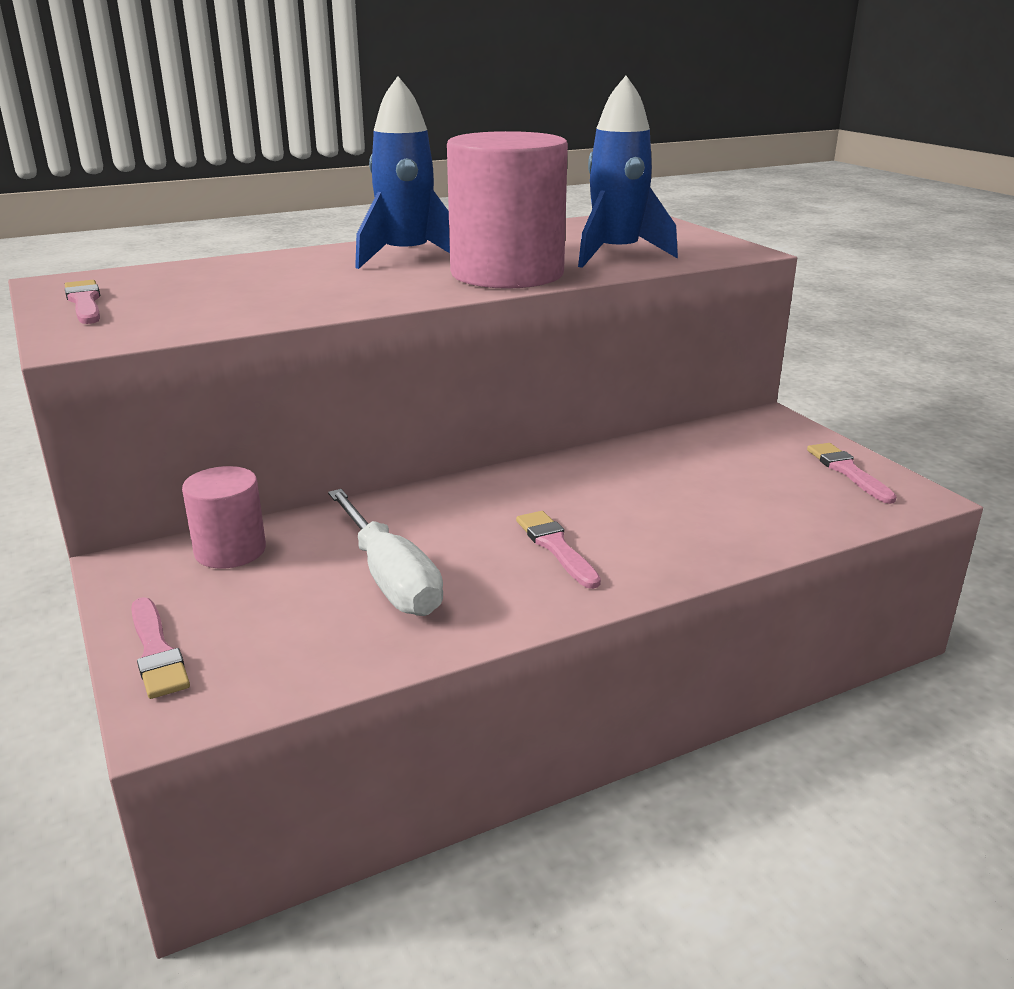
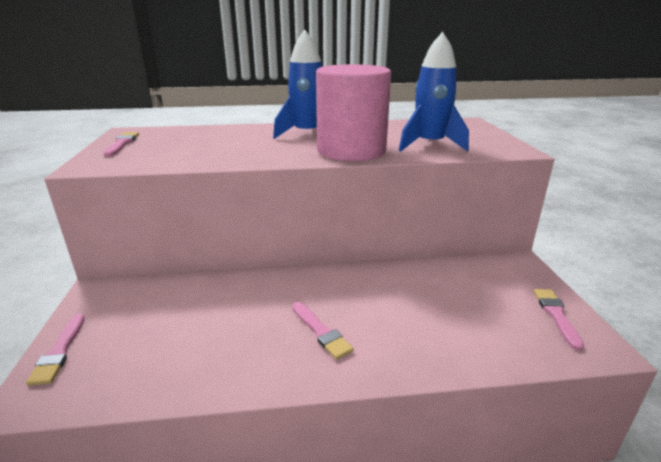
camera: 20 degrees right, 0 degrees up
pink cylinder [182,466,266,569] -> none
white screwdriver [328,489,443,616] -> none
pink brush [516,511,601,589] -> pink brush turned 150 degrees clockwise [292,302,353,360]

